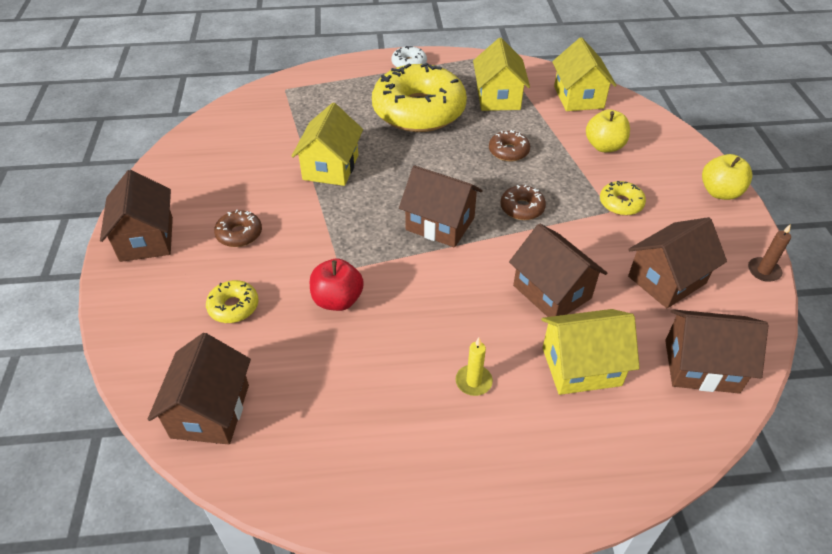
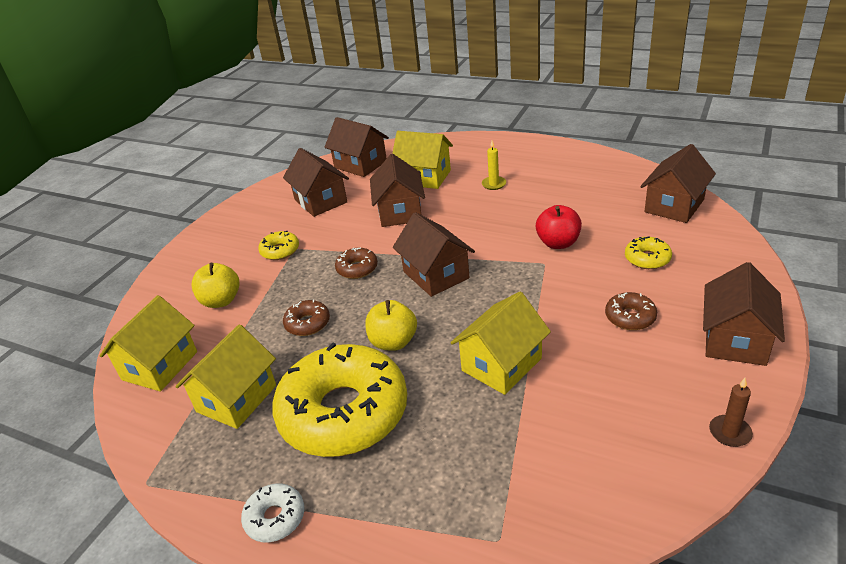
camera: 145 degrees left, 10 degrees down
brown house [628,217,727,308] -> brown house turned 60 degrees clockwise [283,148,349,217]
yellow apple [702,154,752,200] -> yellow apple moved to [365,300,417,351]
brown candle [748,224,791,282] -> brown candle moved to [709,378,753,447]

